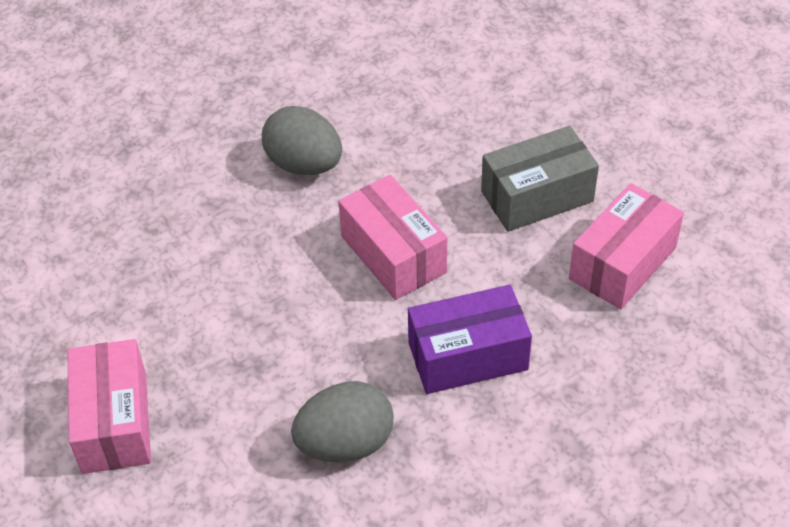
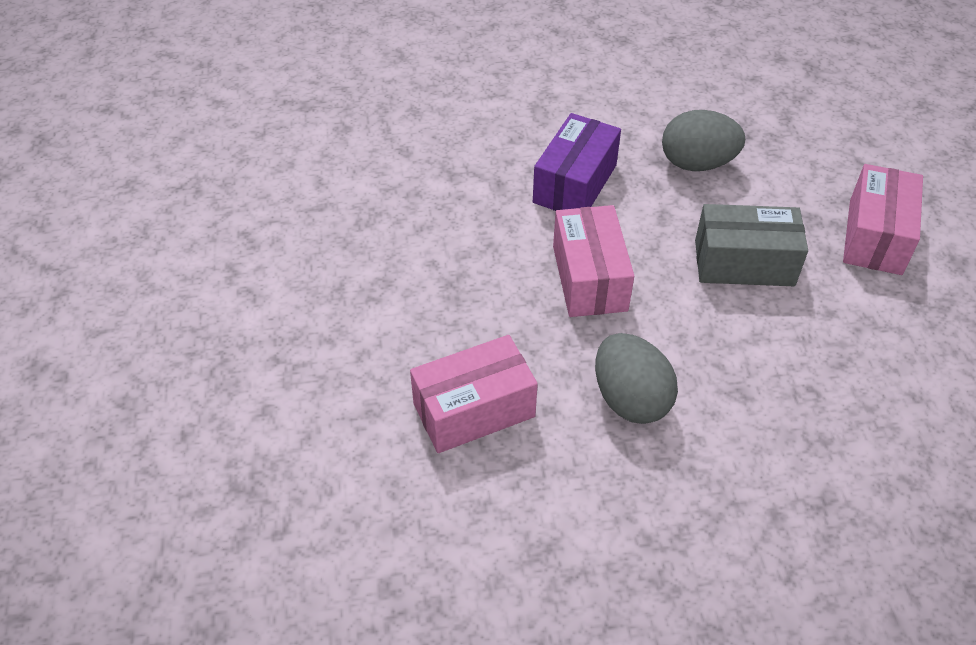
camera: 155 degrees left, 0 degrees up
purple box [408,285,532,394] -> purple box turned 75 degrees counterclockwise [533,113,621,211]
grey box [481,126,599,232] -> grey box moved to [695,204,808,286]
pink box [569,183,684,310] -> pink box moved to [410,335,538,453]

